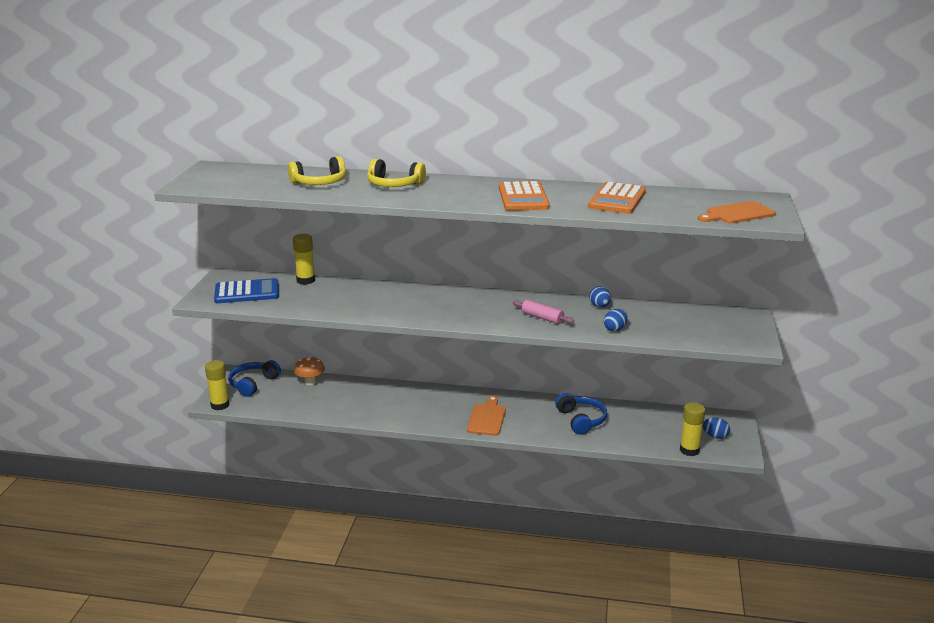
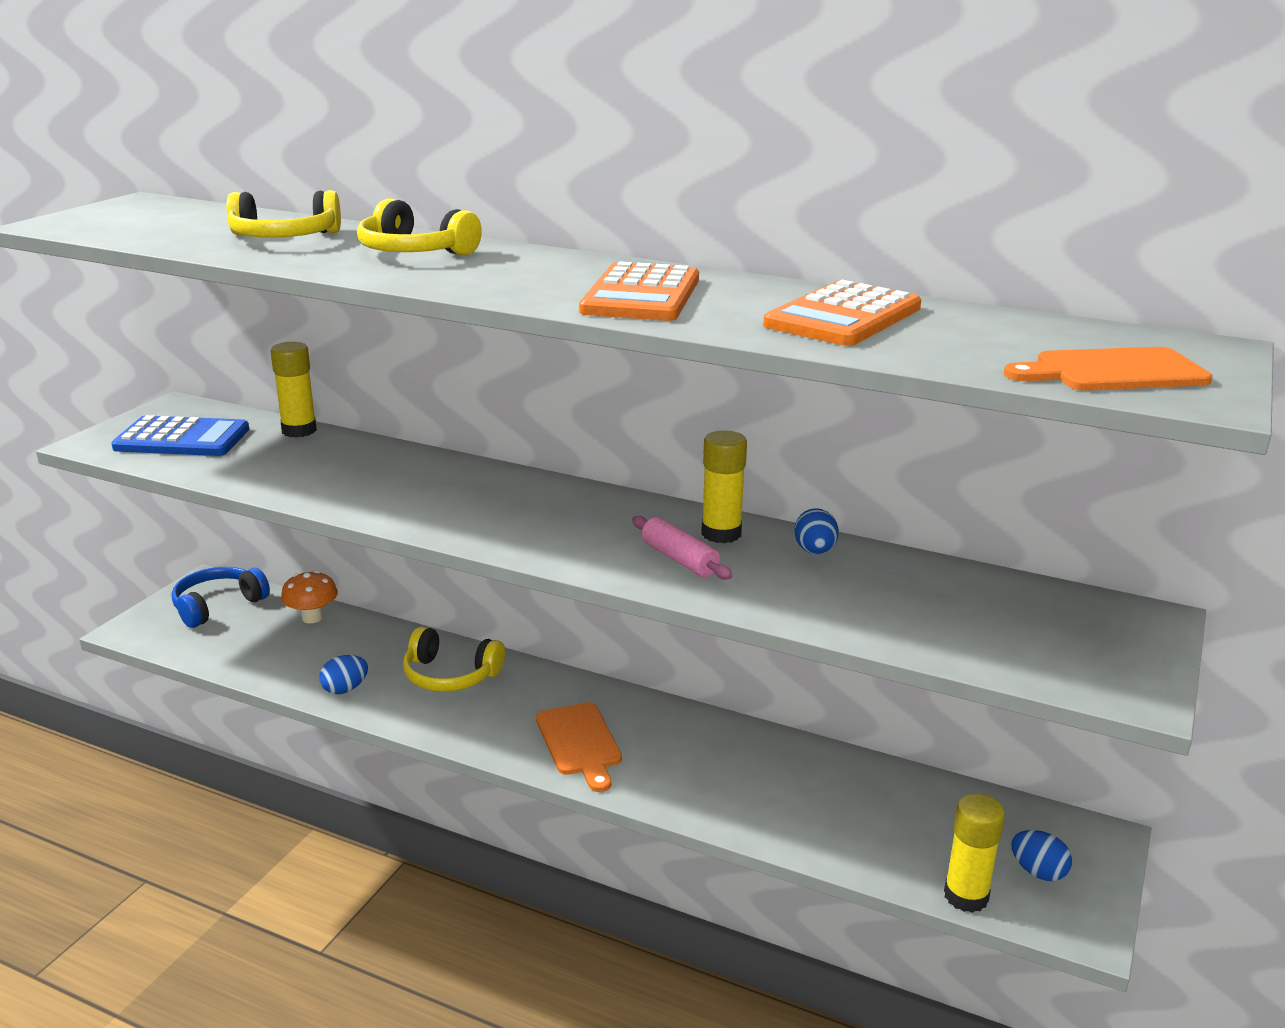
camera: 15 degrees right, 0 degrees up
yellow glue stick [205,360,229,410] -> yellow glue stick moved to [701,431,747,543]
orange cutting board [467,396,506,436] -> orange cutting board turned 135 degrees clockwise [536,702,622,792]
blue headphones [555,393,607,435] -> none
blue egg [604,309,627,332] -> blue egg moved to [319,655,368,694]
none -> yellow headphones [403,626,505,692]

